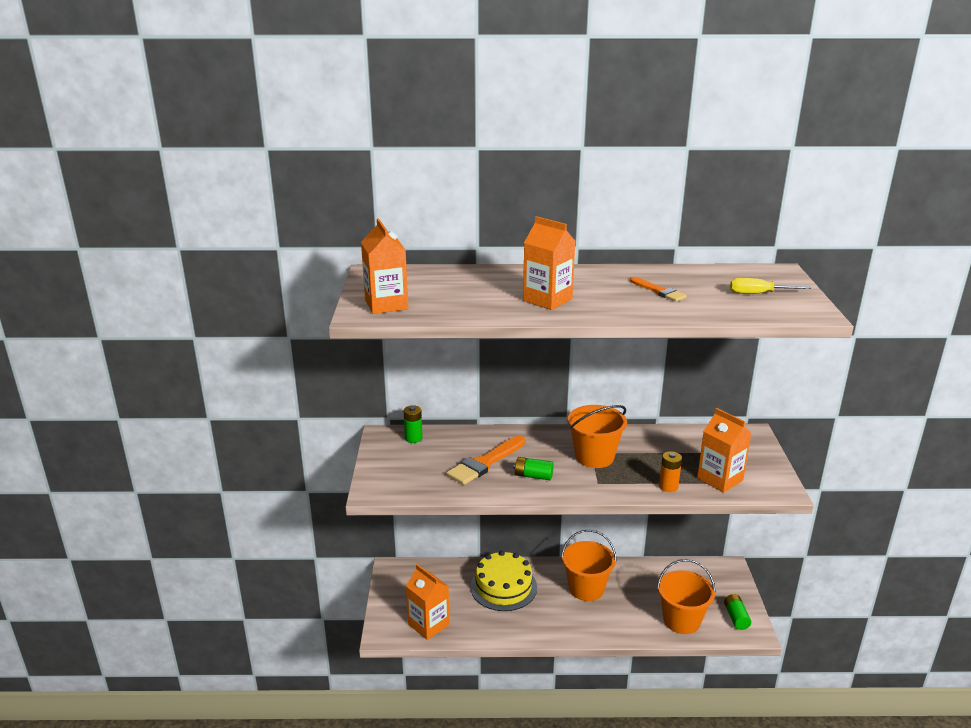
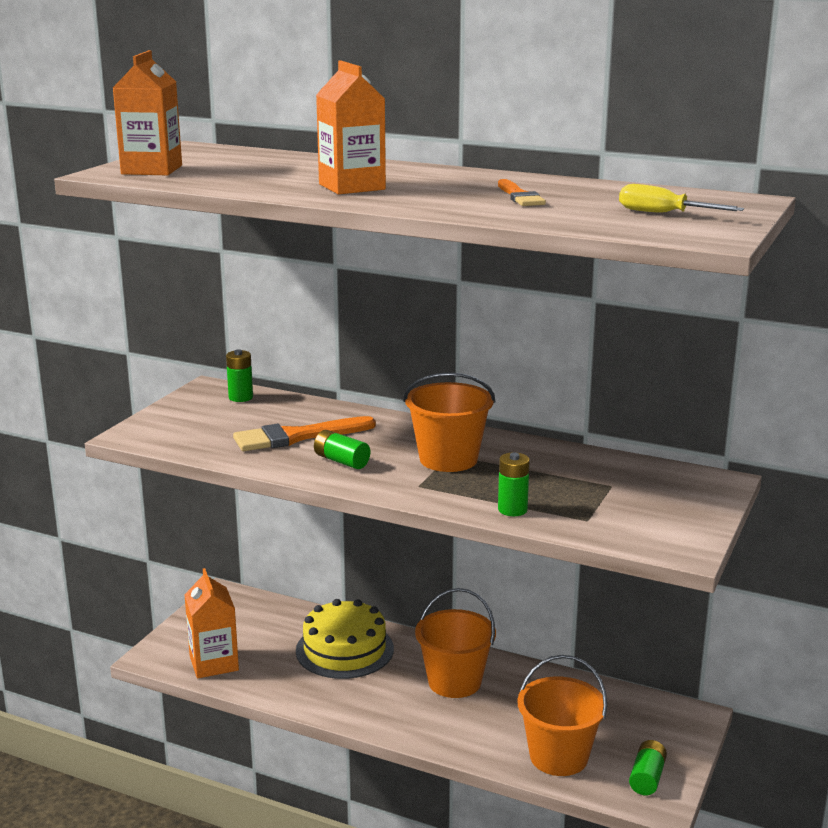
camera: 25 degrees right, 5 degrees down
orange battery [659,451,682,492] -> green battery [498,452,530,516]
orange carton [697,408,752,493] -> none

